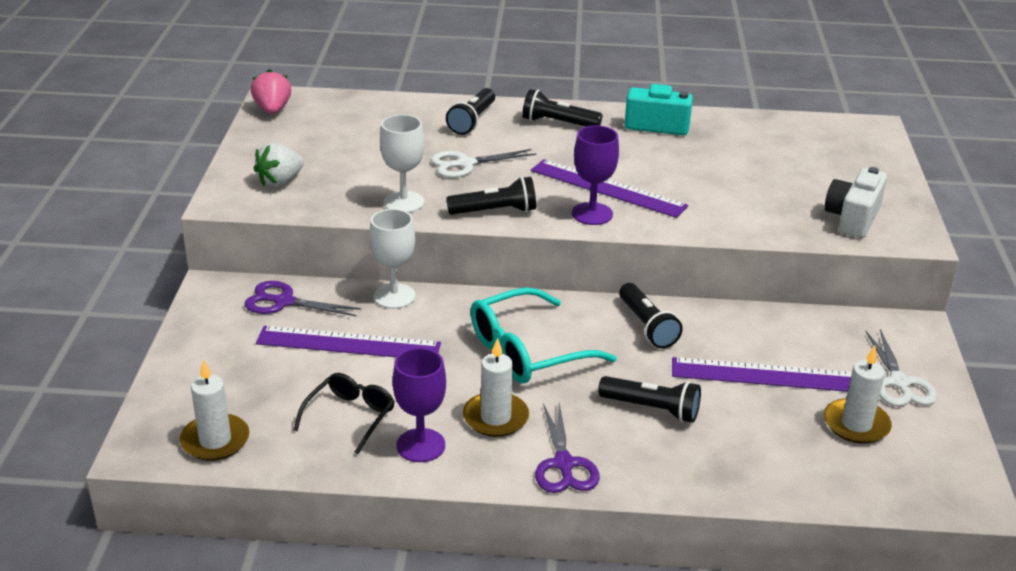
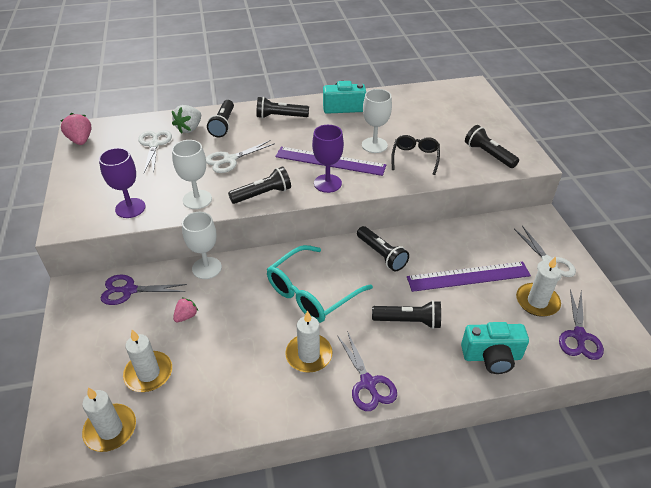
camera: 15 degrees left, 10 degrees up
white strawberry [253,143,304,187] -> white strawberry moved to [172,105,201,134]
purple ruler [256,326,441,357] -> pink strawberry [173,297,198,322]
black glasses [293,373,395,454] -> black glasses moved to [391,135,440,175]
purple goblet [393,348,446,462] -> purple goblet moved to [99,148,146,218]
white camera [825,167,887,238] -> black flashlight [465,125,519,168]
none -> white candle [123,330,172,392]
none -> white scissors [138,130,172,173]
none -> white goblet [362,89,392,153]
none -> turquoise camera [461,322,529,374]
none -> purple scissors [559,290,604,360]

